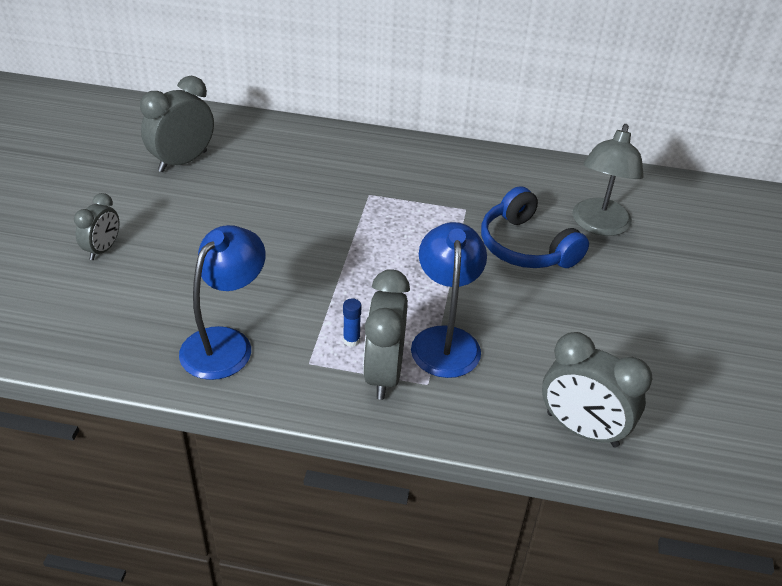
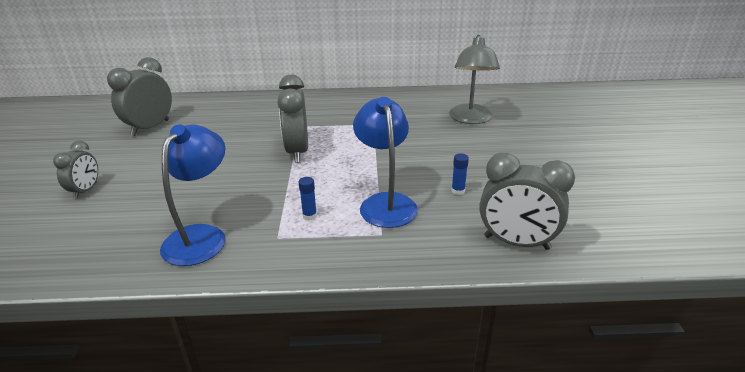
camera: 10 degrees left, 10 degrees down
grey clock [363,270,410,400] -> grey clock moved to [277,75,308,163]
blue headphones [481,186,589,268] -> none
none -> blue glue stick [451,153,469,195]

